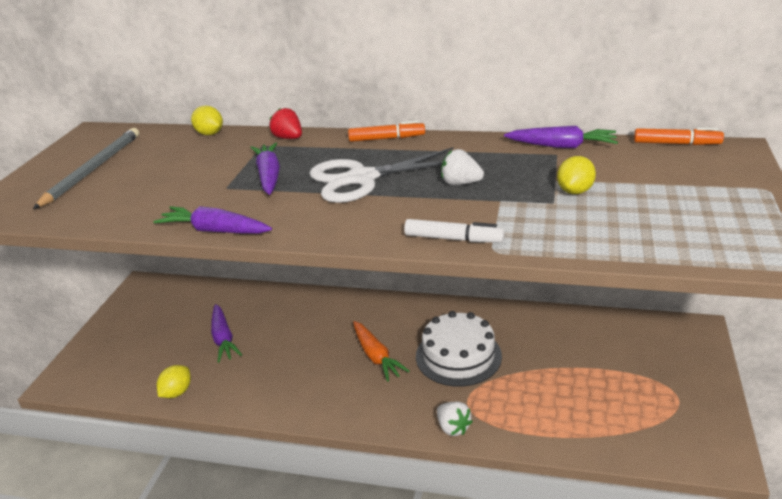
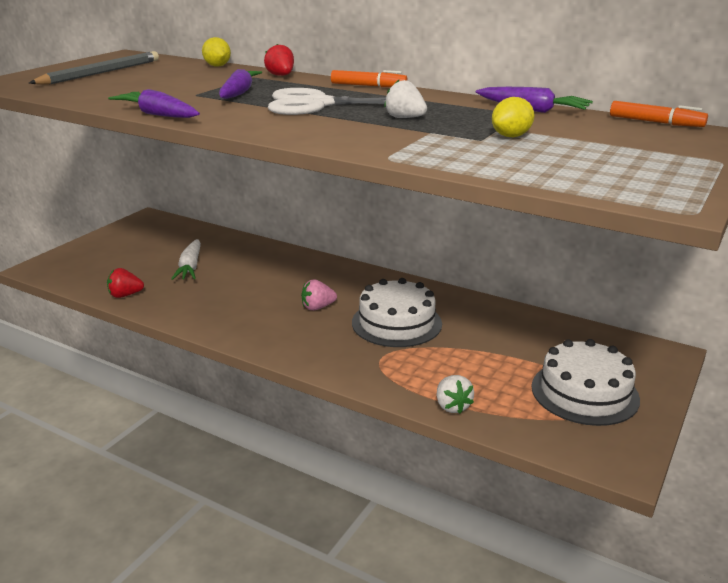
camera: 15 degrees right, 5 degrees down
yellow lemon [157,365,191,398] -> red strawberry [107,268,144,298]
purple carrot [211,304,242,363] -> white carrot [171,239,201,280]
orange carrot [353,321,410,382] -> pink strawberry [301,279,337,310]
white marker [404,219,505,243] -> none
white strawberry [437,402,473,436] -> white strawberry moved to [436,375,474,414]
none -> white cake [532,339,640,426]

